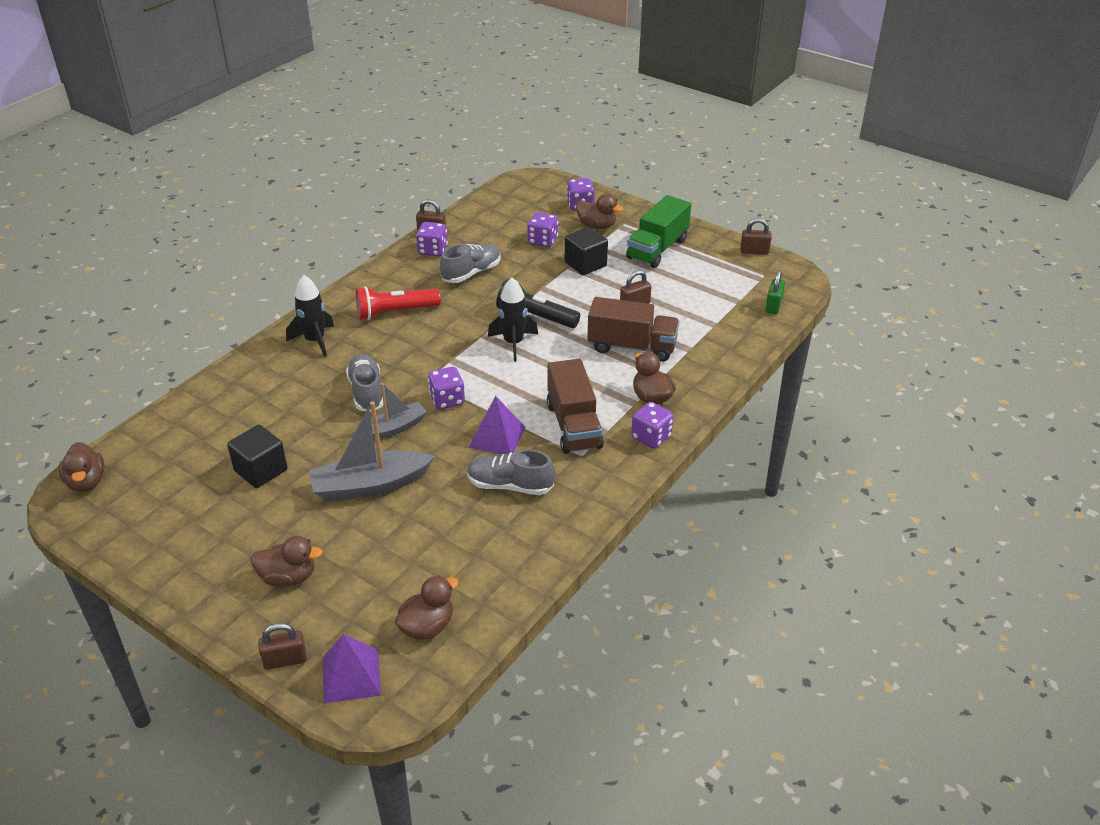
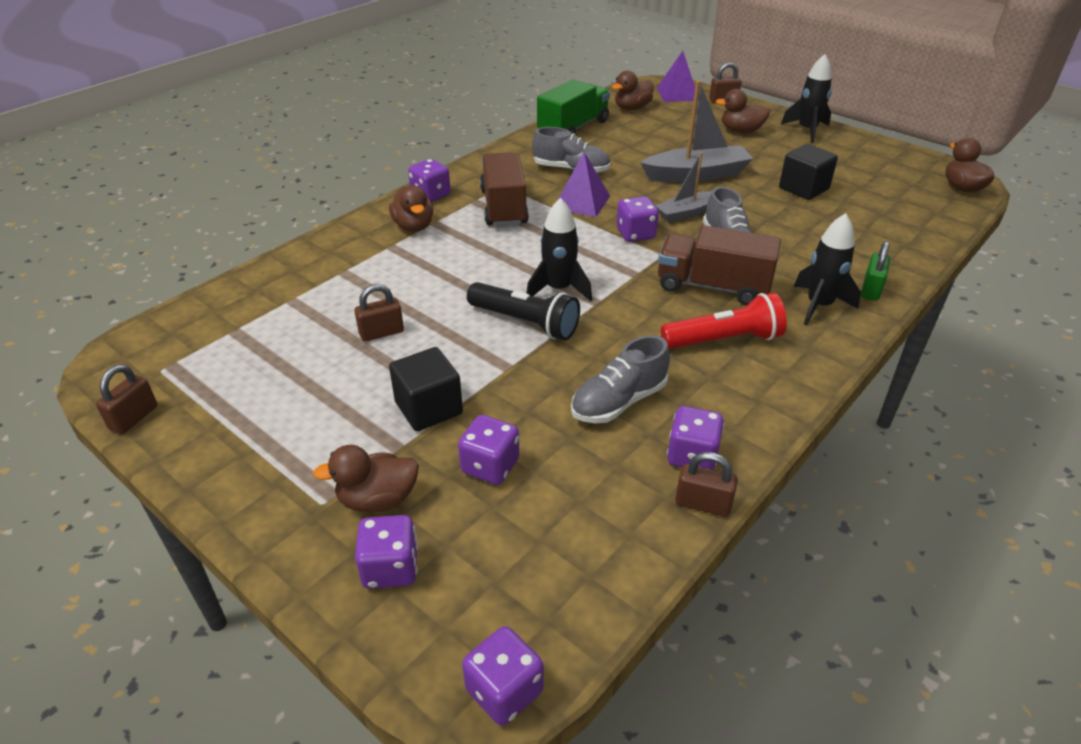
camera: 175 degrees left, 0 degrees up
brown duck [576,194,623,229] -> brown duck turned 45 degrees counterclockwise [313,445,419,513]
brown truck [587,297,679,362] -> brown truck moved to [658,225,781,305]
green truck [626,195,691,268] -> green truck moved to [537,79,610,134]
brown padlock [740,218,772,255] -> brown padlock turned 75 degrees counterclockwise [96,364,157,434]
green padlock [765,270,785,314] -> green padlock moved to [861,241,890,301]
none -> purple dice [462,626,544,726]
none -> black rocket [781,54,832,143]

